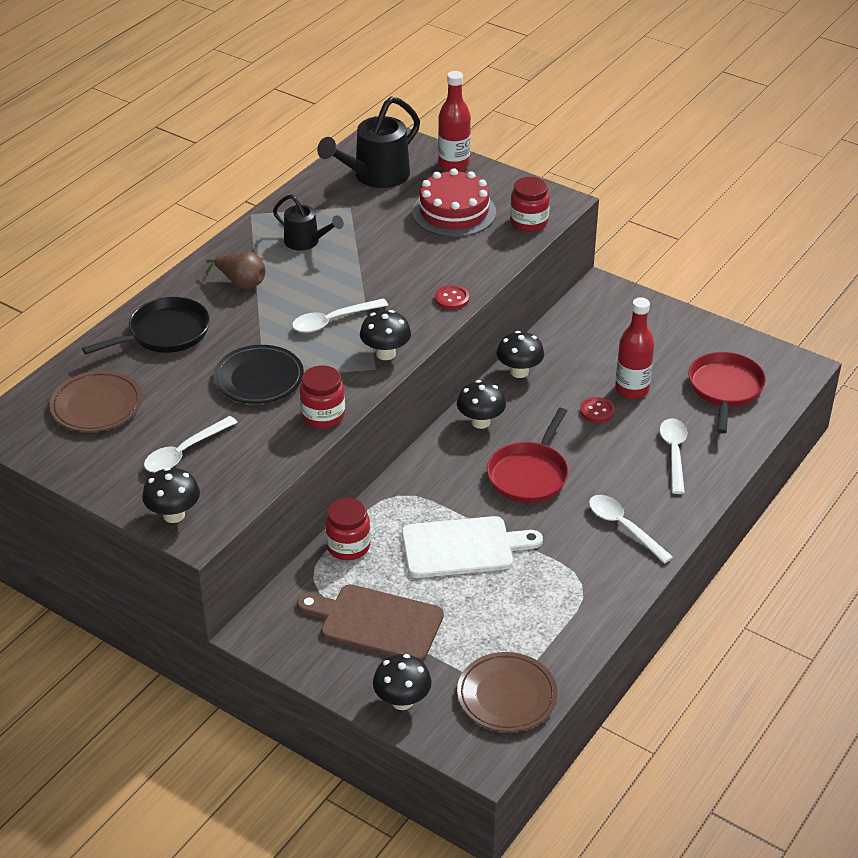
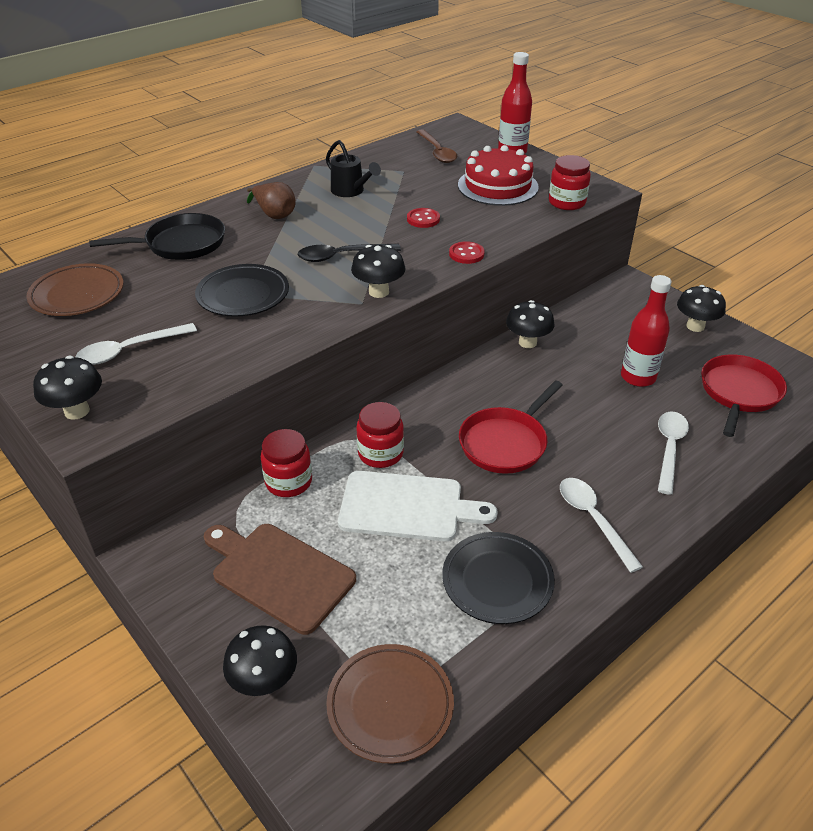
camera: 15 degrees right, 0 degrees up
white spoon [292,298,388,333] -> black spoon [298,244,401,262]
red jar [300,365,345,428] -> red jar moved to [356,402,404,468]
black watering can [317,96,420,188] -> brown spoon [417,129,457,163]
black mushroom [457,380,506,429] -> black mushroom moved to [677,285,726,332]
red button [580,397,615,423] -> red button moved to [407,208,440,228]
none -> black plate [442,532,555,624]

